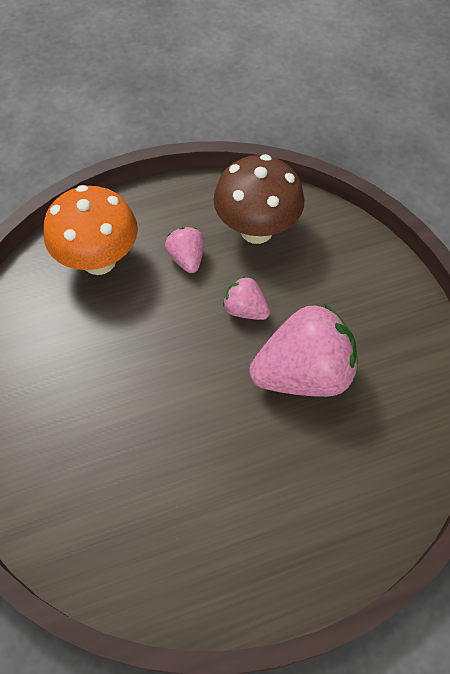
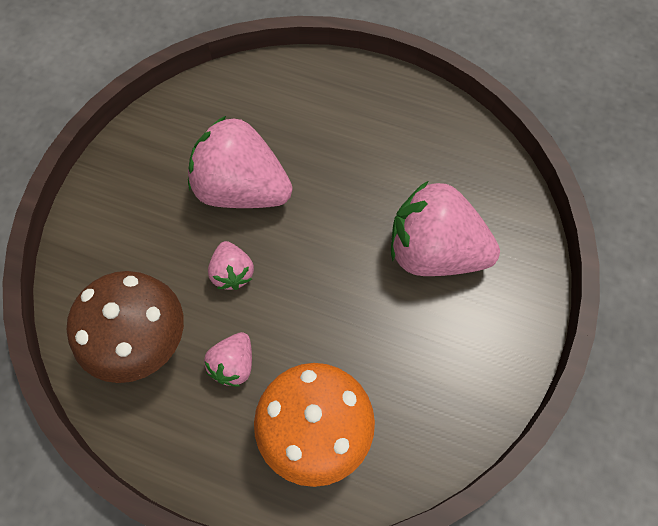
camera: 140 degrees left, 5 degrees up
none -> pink strawberry [391,181,500,276]

